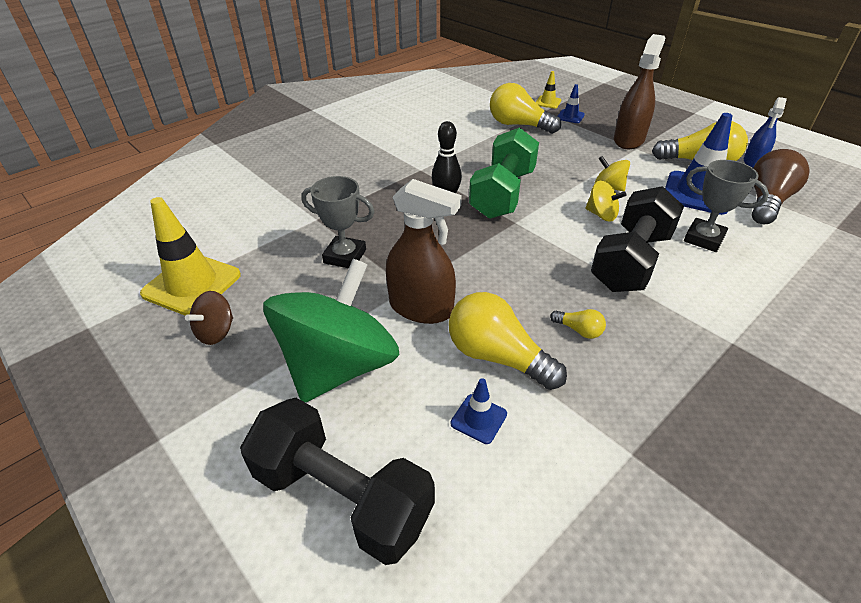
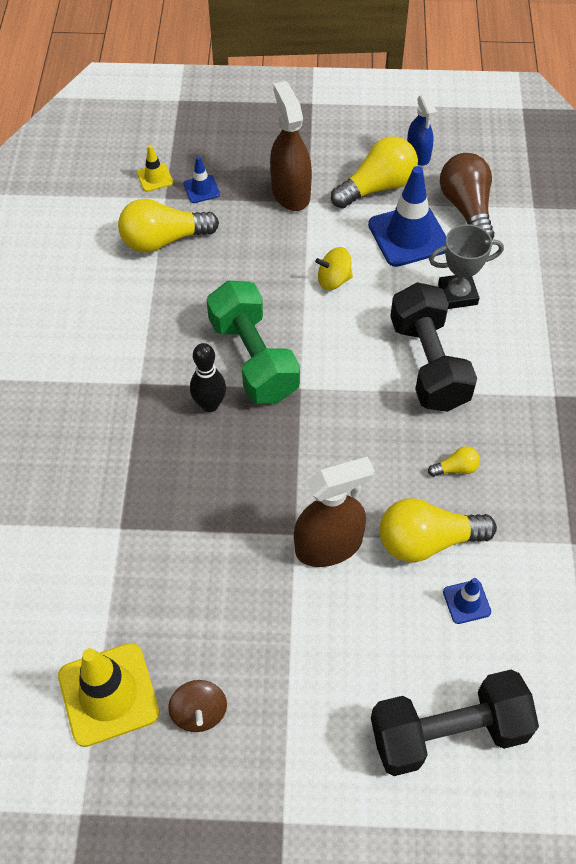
camera: 45 degrees left, 15 degrees up
green spinning top [263,259,400,402] -> none
grey trophy [301,176,374,268] -> none
yellow spinning top [585,181,626,222] -> none

